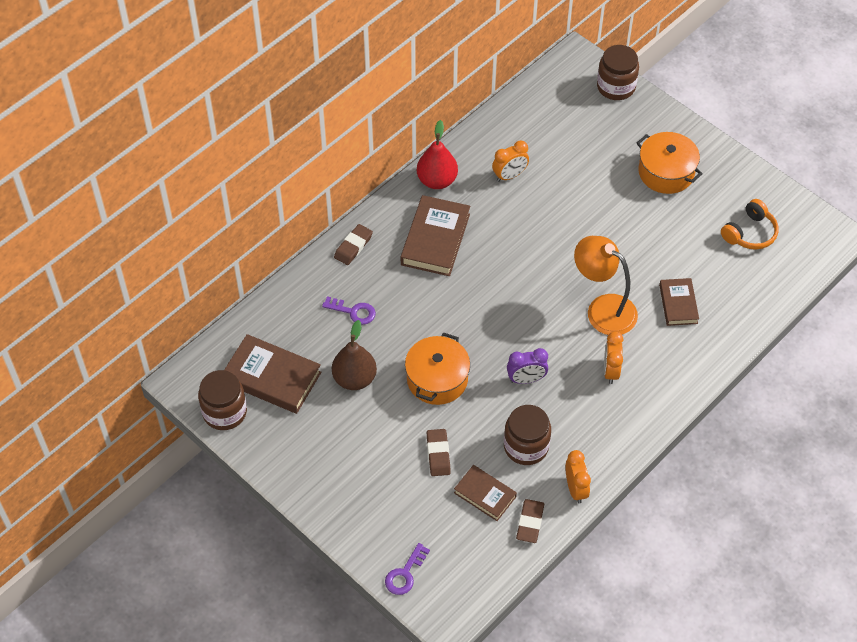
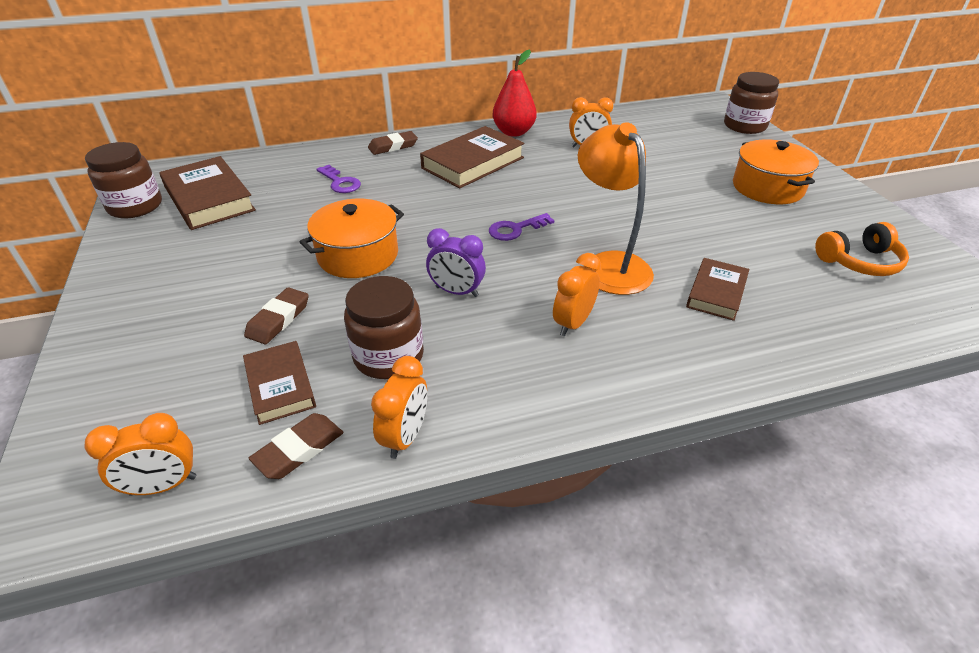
camera: 30 degrees right, 15 degrees down
brown pear [332,320,377,390] -> none
purple key [385,543,430,595] -> purple key moved to [489,213,554,241]
none -> orange clock [85,413,196,496]

